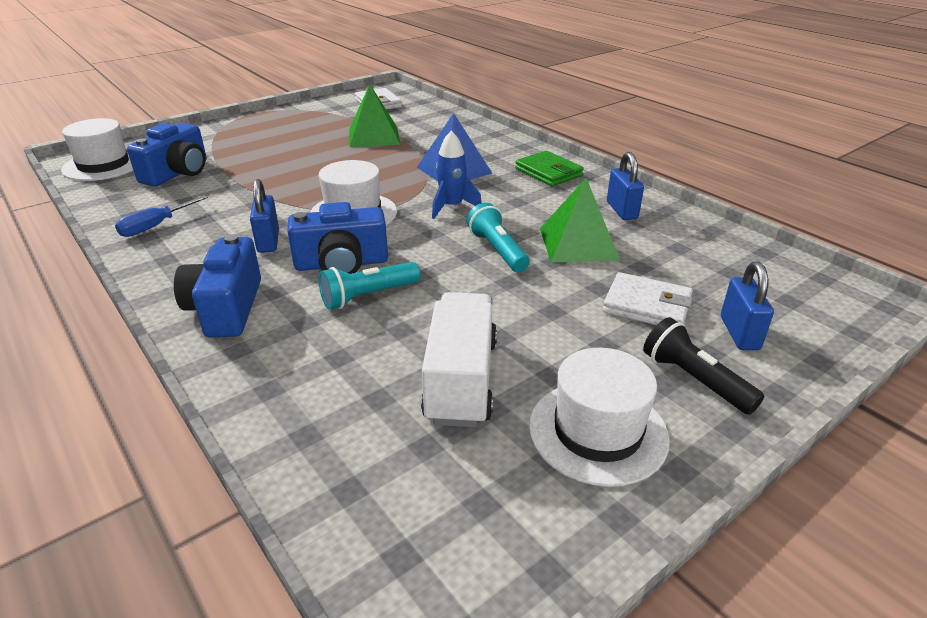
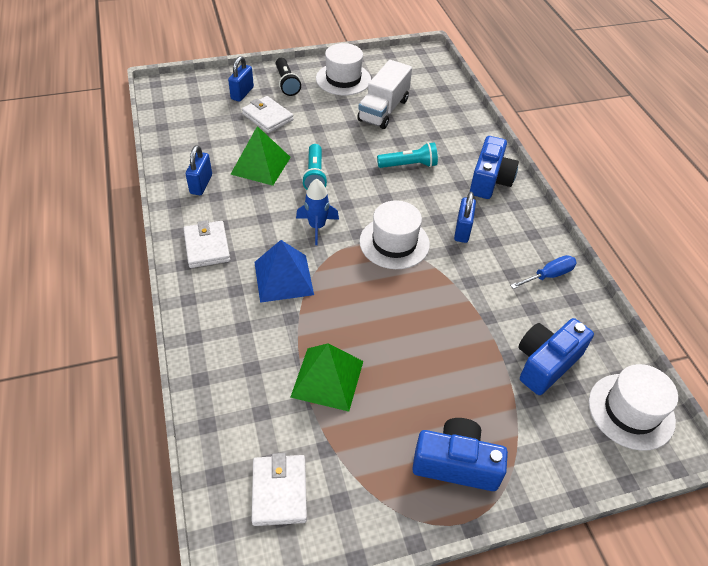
camera: 160 degrees left, 15 degrees up
blue camera [287,202,388,274] -> blue camera moved to [412,418,508,491]
green wallet [515,151,584,186] -> white wallet [183,220,230,268]

